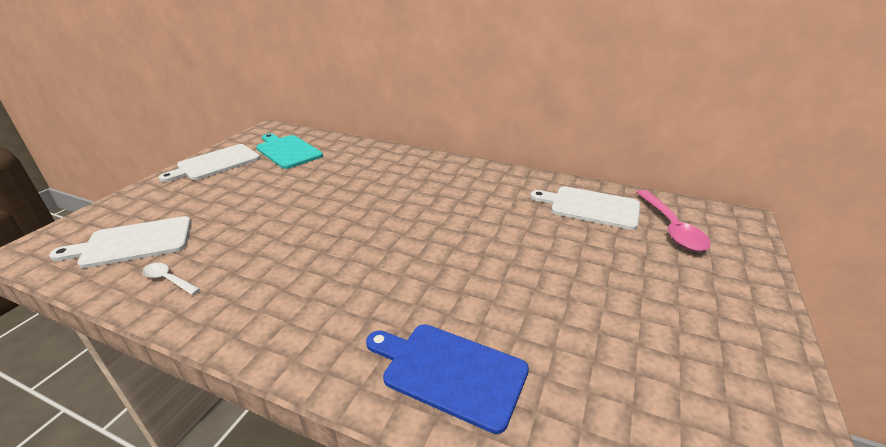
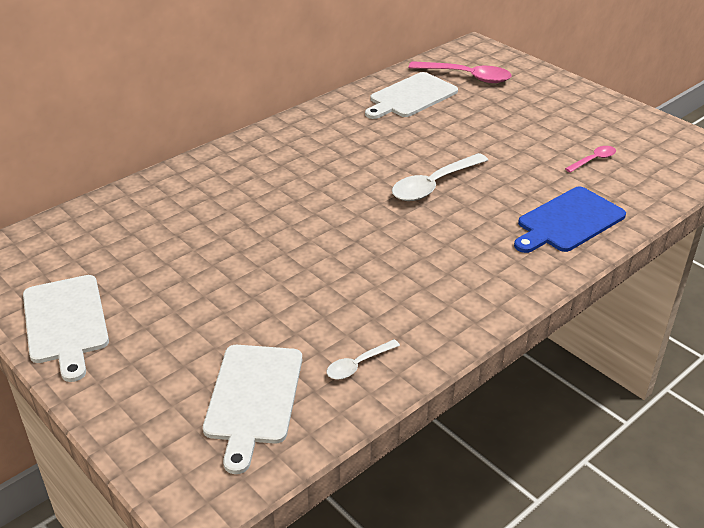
camera: 65 degrees left, 5 degrees up
turquoise cutting board [256,133,323,169] -> none
none -> white spoon [392,153,488,201]
none -> pink spoon [565,146,616,173]

